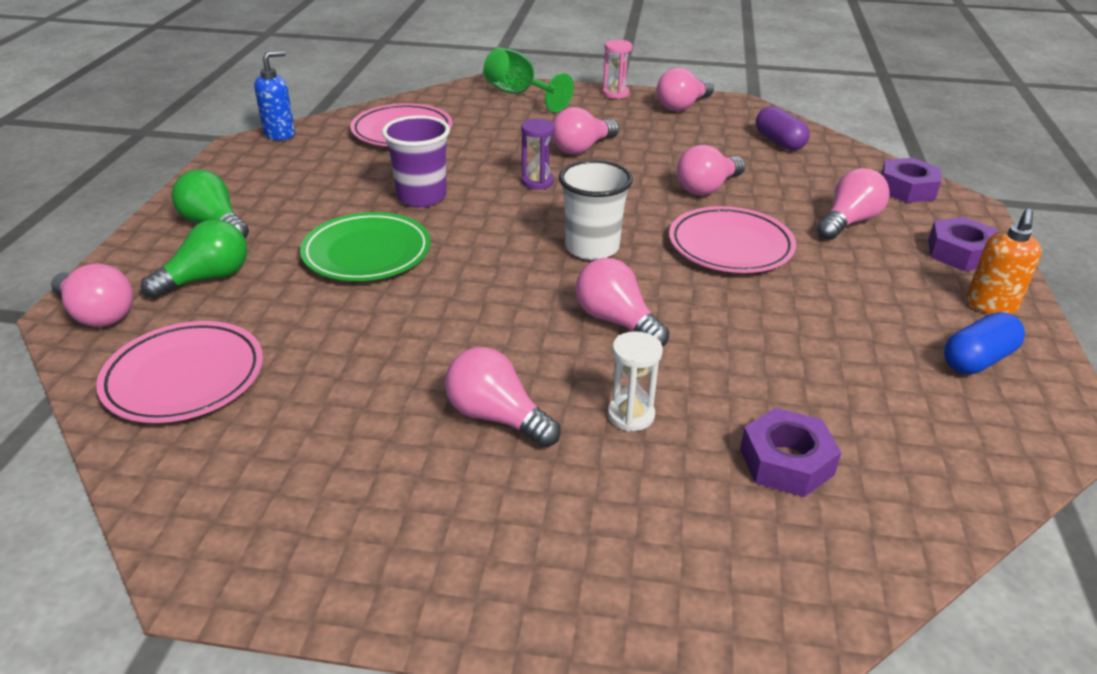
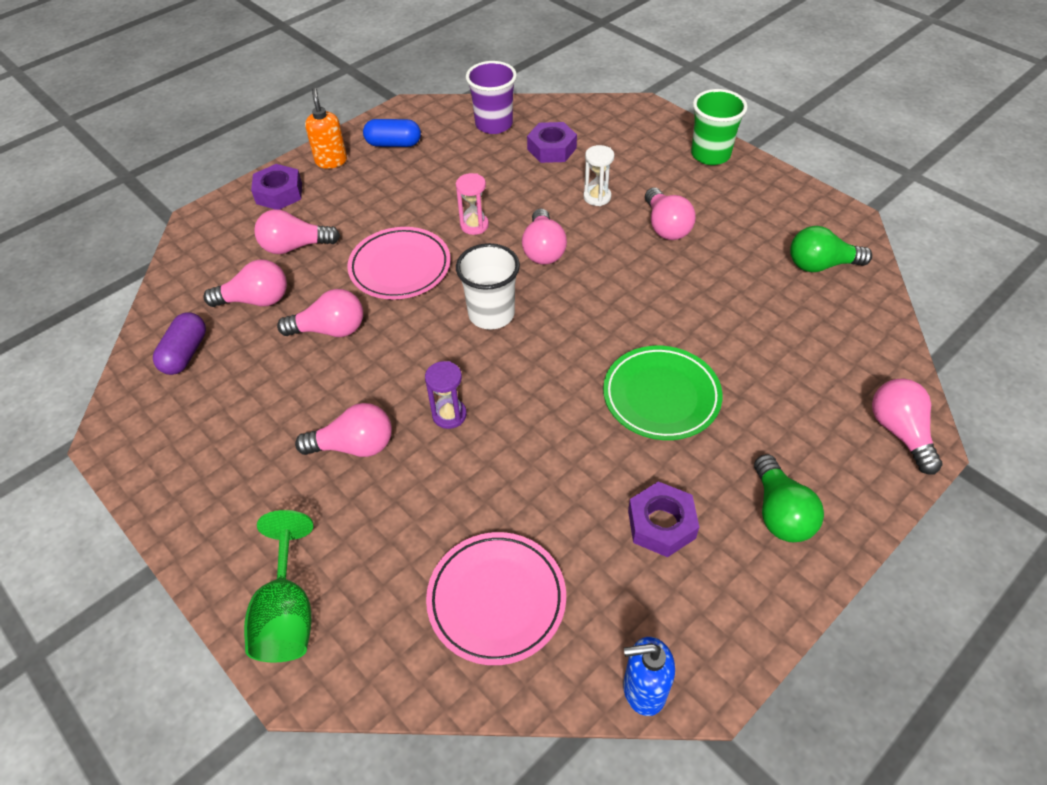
camera: 140 degrees left, 15 degrees up
pink plate [96,321,263,423] -> none
green light bulb [141,219,247,299] -> green light bulb moved to [790,226,872,272]
purple cup [382,115,450,207] -> purple cup moved to [466,61,517,134]
pink hourglass [602,40,633,99] -> pink hourglass moved to [456,173,489,235]
pink light bulb [657,68,714,111] -> pink light bulb moved to [203,260,287,307]
purple nut [881,158,941,203] -> purple nut moved to [628,481,699,557]
orange soap dispenser [966,209,1042,314] -> orange soap dispenser turned 75 degrees counterclockwise [305,88,347,169]
none -> green cup [691,89,747,165]

